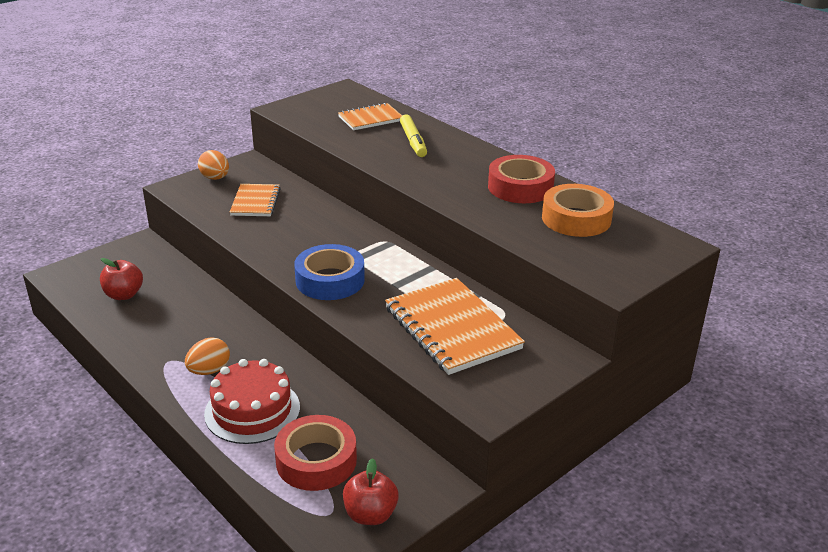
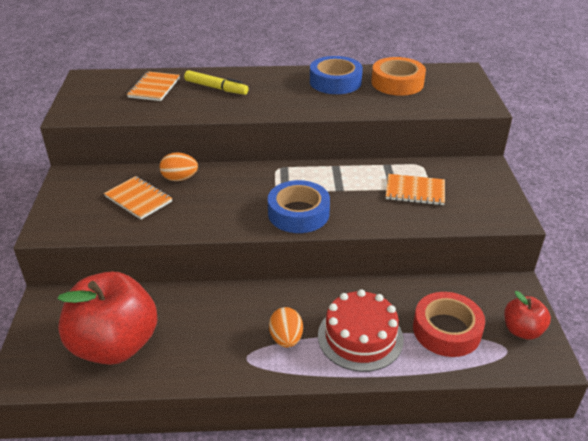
camera: 50 degrees left, 5 degrees up
red apple [100,258,143,300] -> red apple [58,272,158,365], size x2.05
orange egg [198,150,229,180] -> orange egg moved to [159,152,198,181]
orange notebook [385,278,525,375] -> orange notebook [386,174,445,205], size x0.57
red tape [488,155,555,203] -> blue tape [310,56,363,94]

